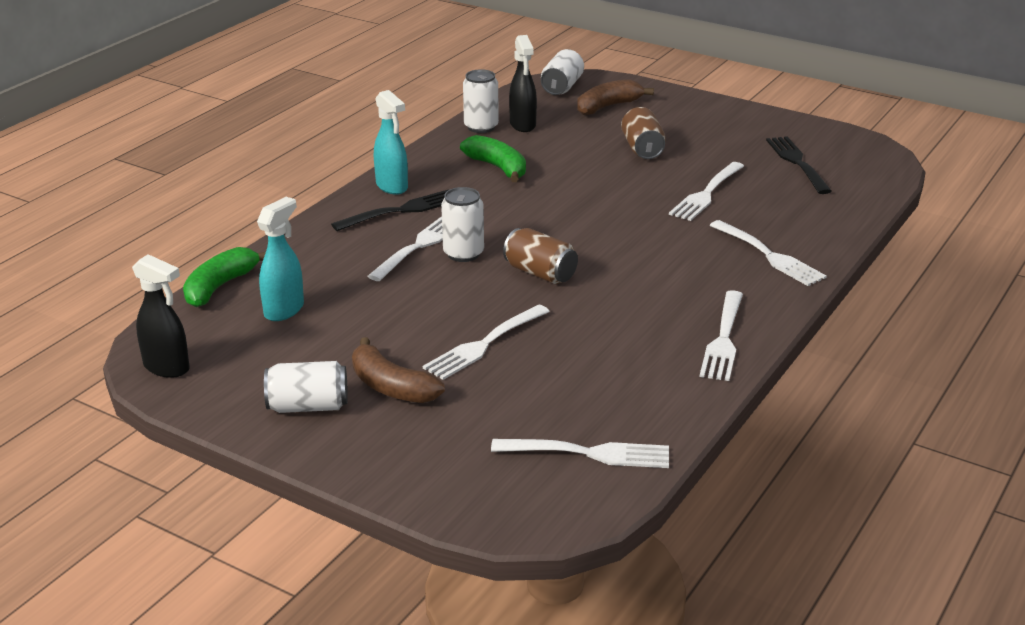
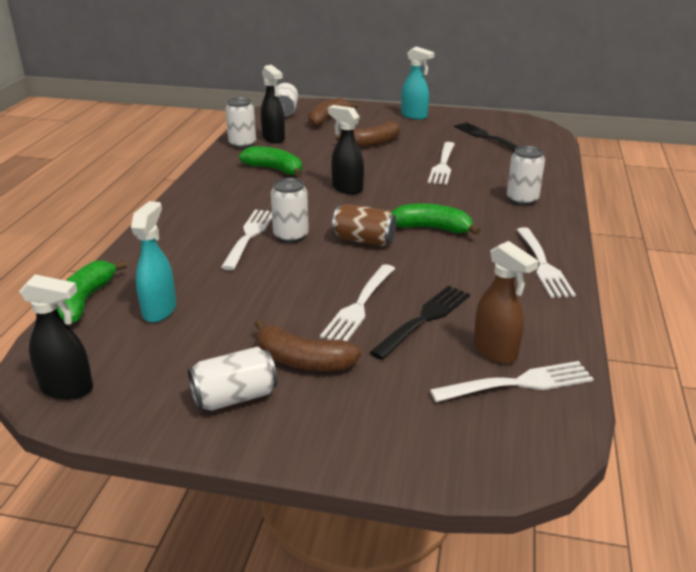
camera: 20 degrees left, 0 degrees up
black fork [331,189,449,231] -> black fork moved to [369,285,470,360]
turquoise spray bottle [374,90,408,195] -> turquoise spray bottle moved to [401,46,435,120]
brown can [621,107,666,159] -> brown banana [336,121,400,148]
white fork [709,220,827,286] -> white can [507,146,545,205]
none -> black spray bottle [328,105,364,194]
none -> green banana [391,204,481,235]
none -> brown spray bottle [474,241,539,364]

